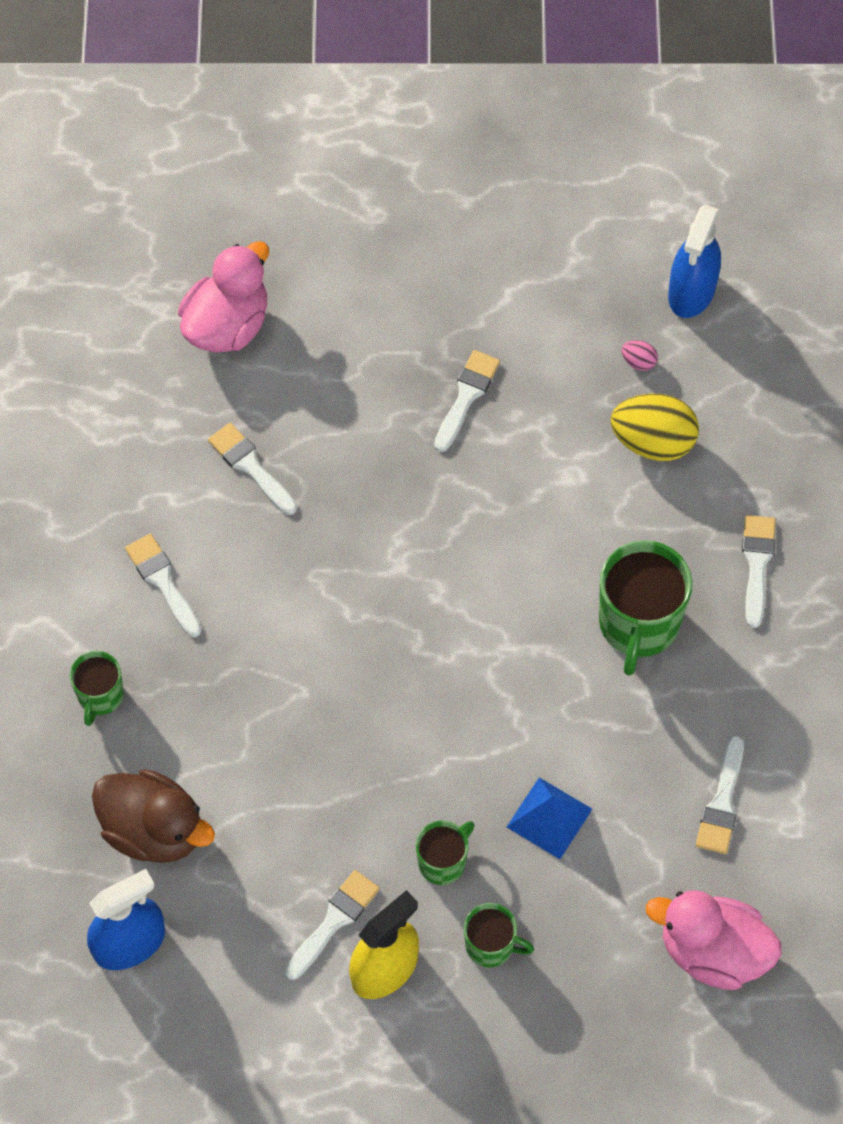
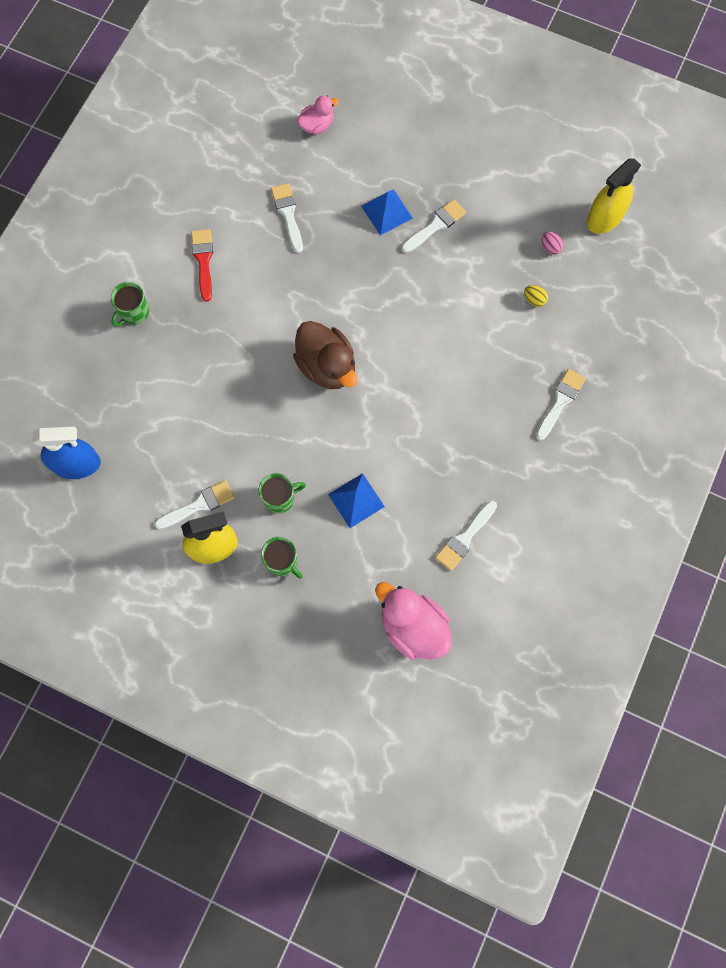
camera: 25 degrees right, 10 degrees up
brown duck [92,769,215,863] -> brown duck moved to [293,321,357,389]
white brush [125,534,202,638] -> red brush [191,229,213,302]
pink duck [178,241,269,353] -> pink duck [297,96,339,134], size x0.57
green mug [599,540,693,676] -> none
yellow egg [611,393,699,461] -> yellow egg [524,285,548,307], size x0.44
blue spray bottle [668,205,721,318] -> yellow spray bottle [587,158,641,234]
none -> blue pyramid [361,189,413,235]

